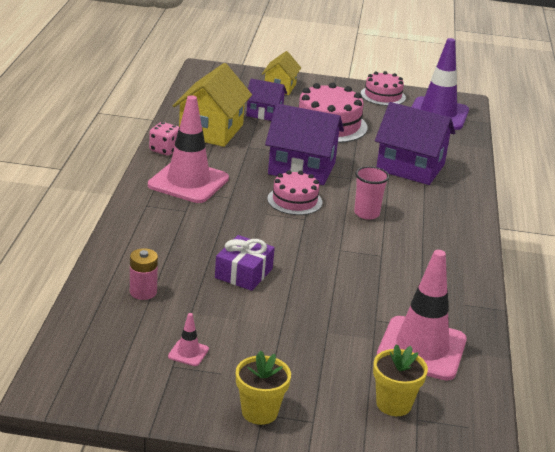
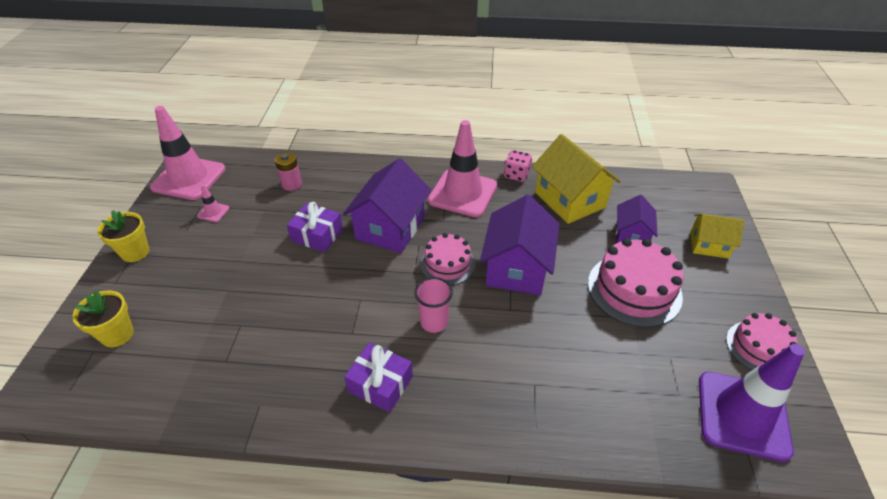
camera: 90 degrees right, 15 degrees up
yellow house [173,63,252,147] -> yellow house turned 45 degrees clockwise [532,134,621,224]
purple house [375,102,455,185] -> purple house moved to [343,158,431,253]
pink traffic cone [376,250,467,381] -> pink traffic cone moved to [150,106,226,200]
none -> purple gift [344,342,413,412]

